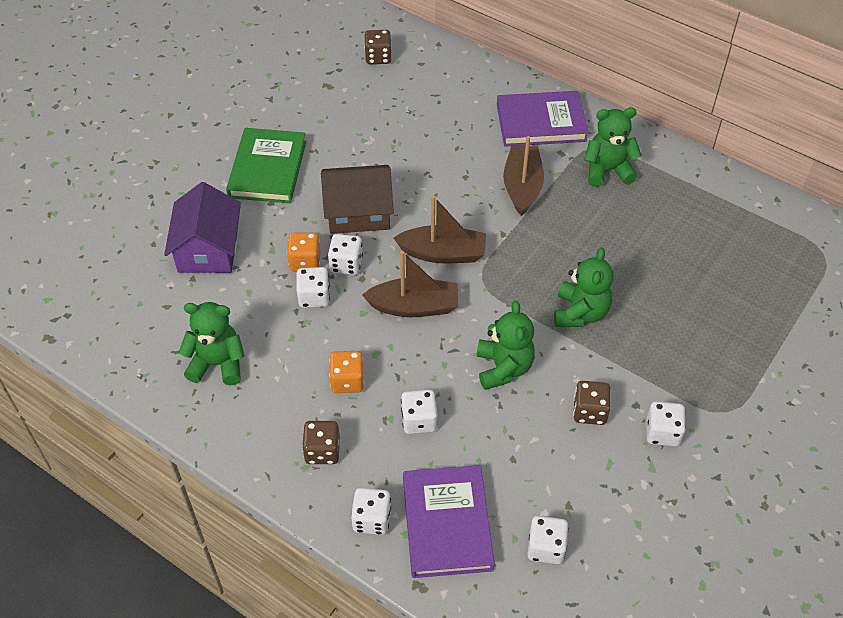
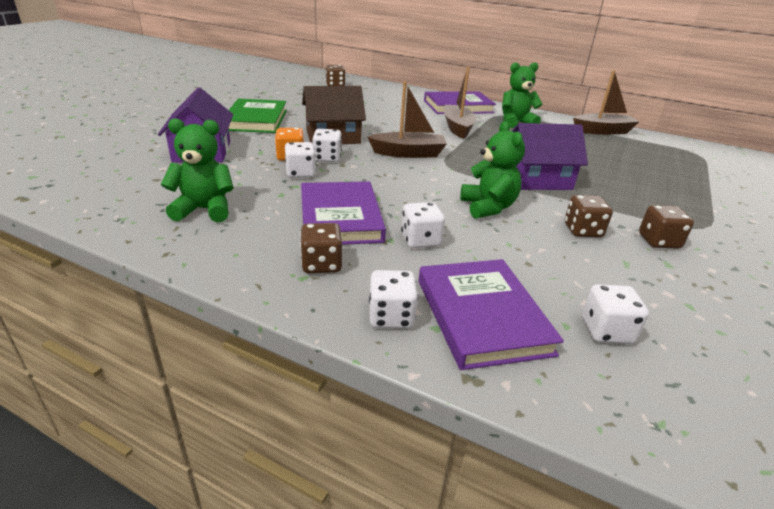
camera: 10 degrees left, 20 degrees down
orange dice [329,351,364,393] -> purple book [301,181,386,245]
brown boat [362,251,458,317] -> brown boat moved to [573,70,639,135]
green teddy bear [554,248,613,327] -> purple house [512,123,588,190]
white dice [646,401,686,447] -> brown dice [639,205,694,249]

